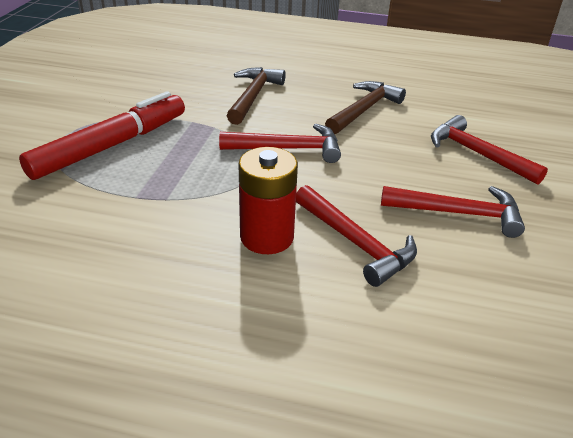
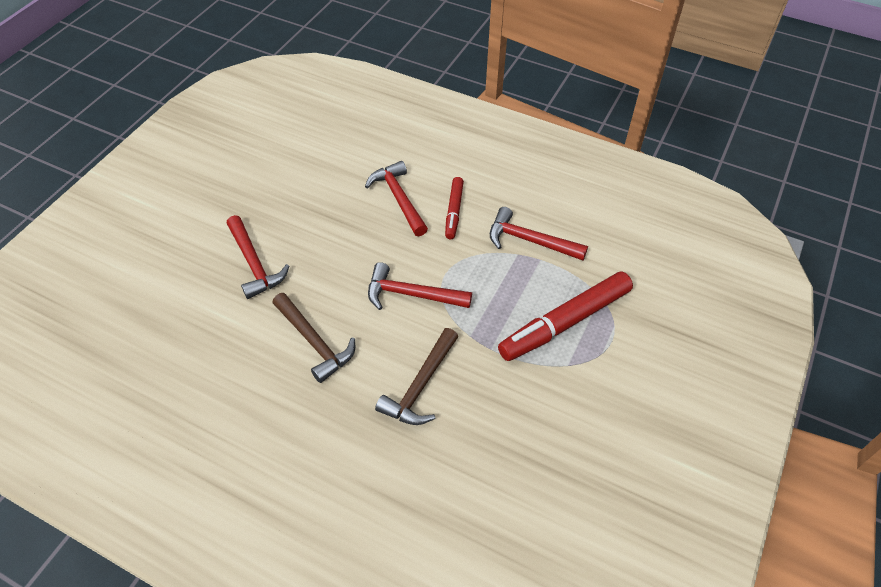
camera: 165 degrees left, 15 degrees up
red battery [238,147,298,254] -> red marker [445,177,464,239]
brown hammer [325,81,406,134] -> brown hammer turned 90 degrees counterclockwise [272,293,355,383]
red hammer [381,186,525,238] -> red hammer moved to [490,207,588,260]

